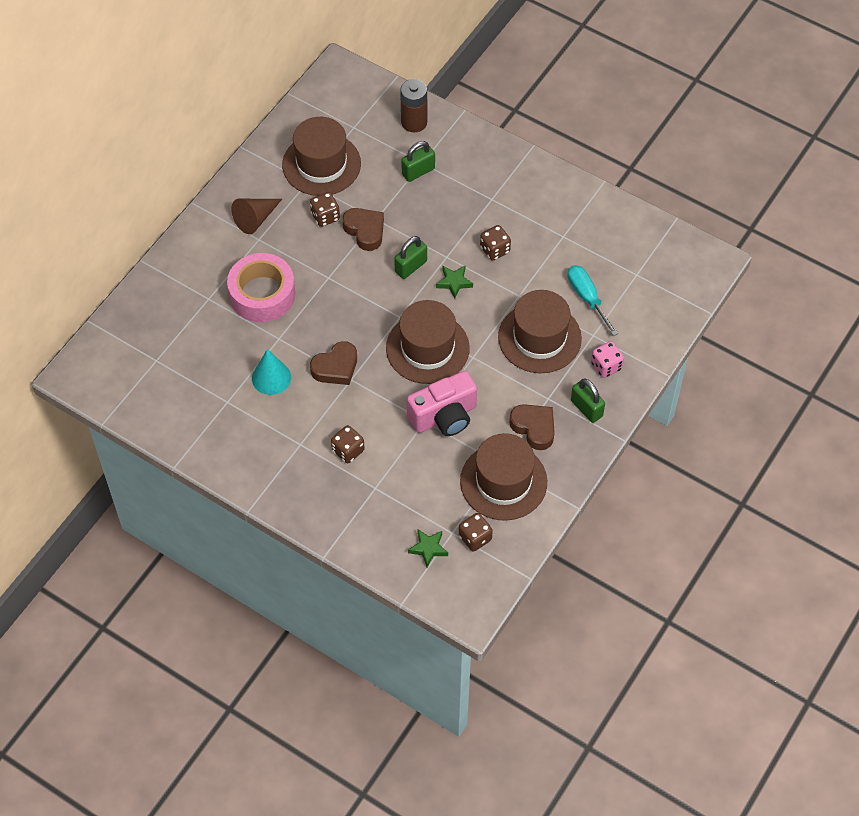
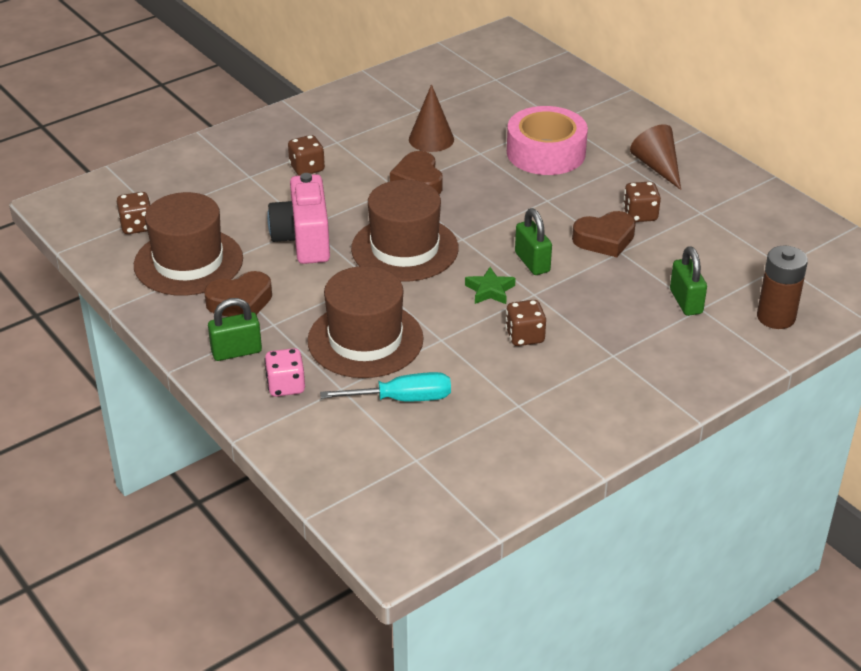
camera: 110 degrees right, 20 degrees down
turquoise cone [252,349,291,395] -> brown cone [409,84,454,152]
brown hat [282,117,361,196] -> none
green star [408,529,448,567] -> none

